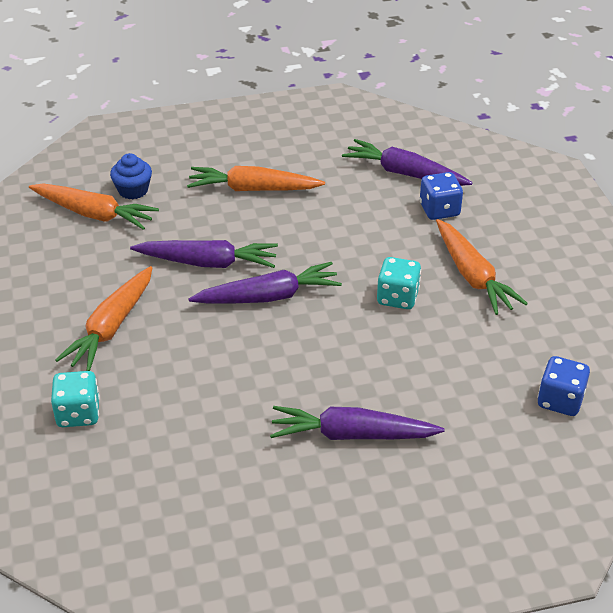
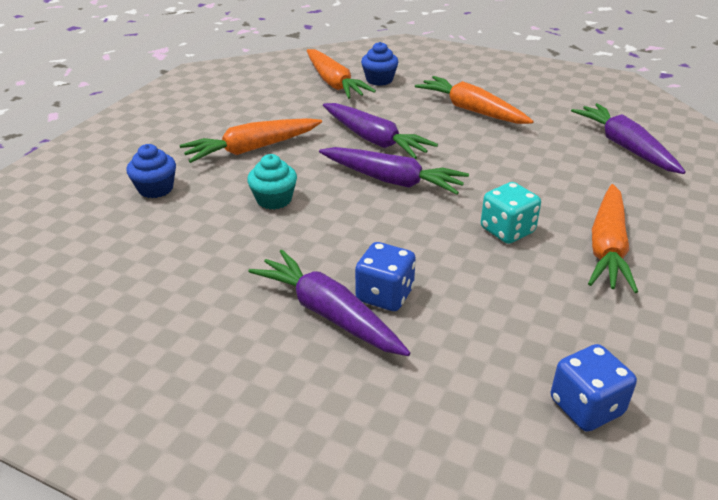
camera: 40 degrees right, 5 degrees down
turquoise dice [51,371,100,427] -> blue cupcake [126,144,176,198]
blue dice [420,172,463,220] -> blue dice moved to [355,242,416,311]
none -> turquoise cupcake [247,154,297,210]

